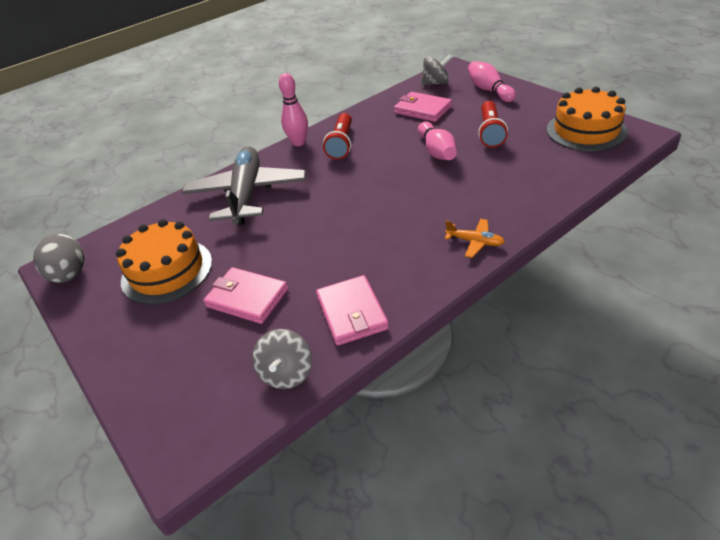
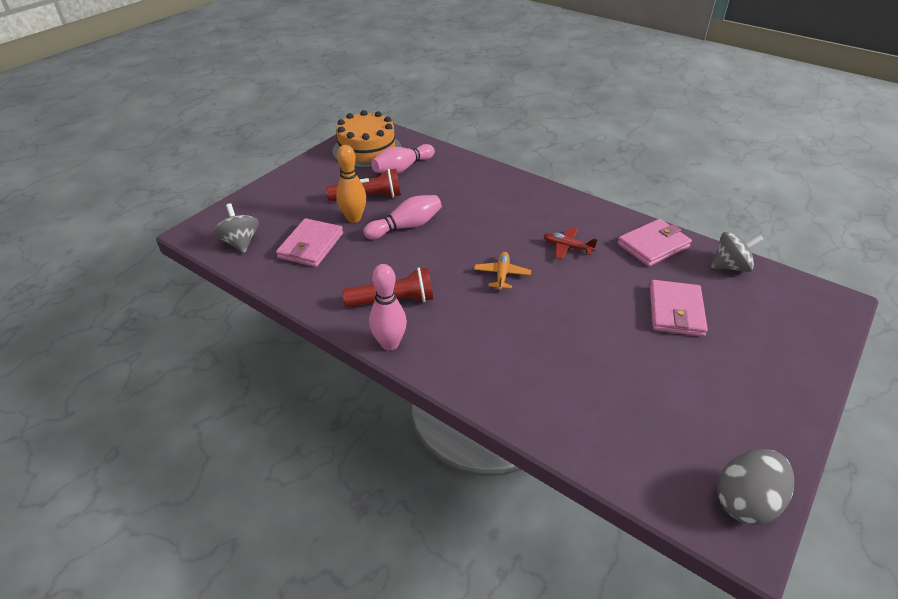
camera: 110 degrees left, 0 degrees up
orange cake [116,219,212,305] -> none
grey plane [182,147,306,225] -> none
orange plane [444,219,505,258] -> orange plane moved to [474,252,531,290]
pink bowling pin [468,61,516,102] -> pink bowling pin moved to [371,144,435,174]
none -> orange bowling pin [336,145,366,223]
none -> red plane [543,227,598,259]

